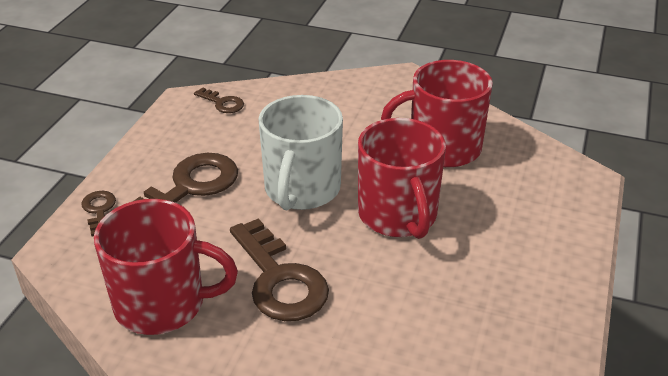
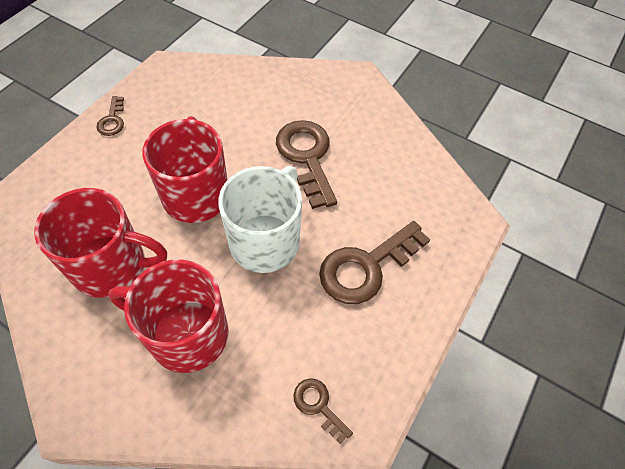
camera: 170 degrees left, 20 degrees up
brown key [81,191,116,237] -> brown key moved to [96,96,124,136]
red mug [94,199,238,335] -> red mug moved to [108,260,229,373]

